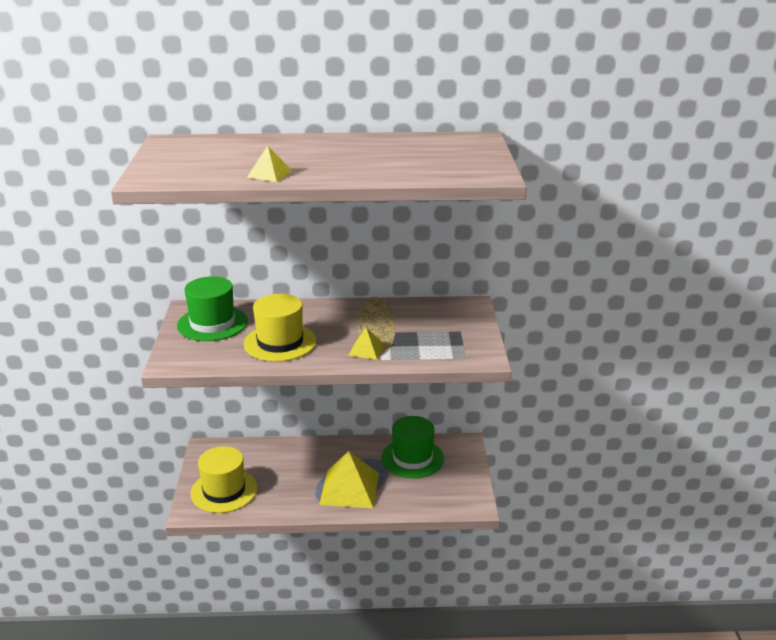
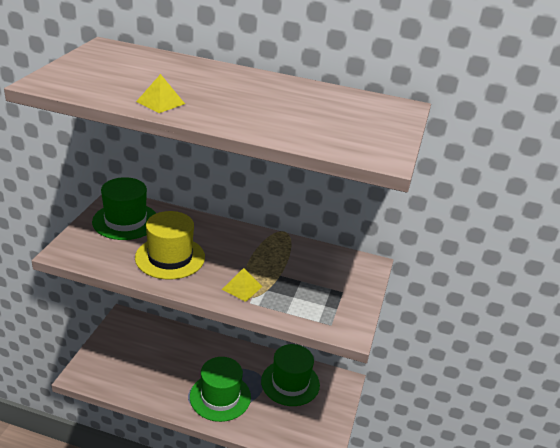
camera: 15 degrees right, 5 degrees up
yellow hat [190,446,258,513] -> none
yellow pyramid [319,451,379,508] -> green hat [190,357,251,422]

